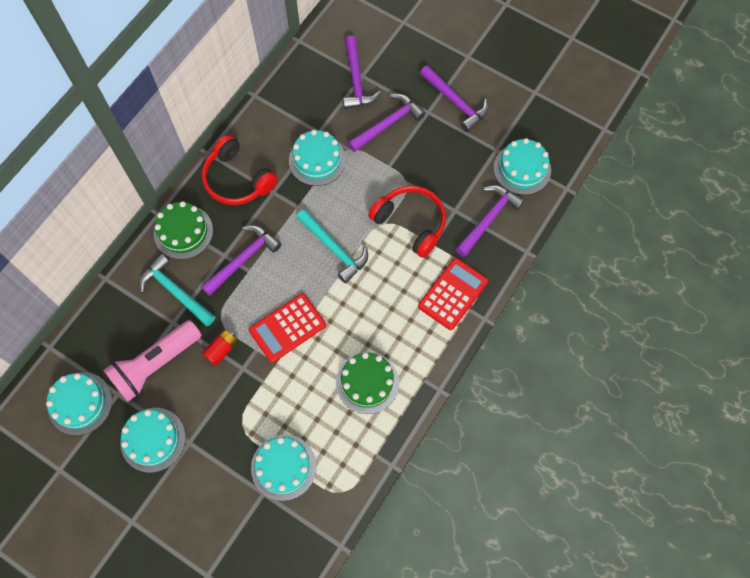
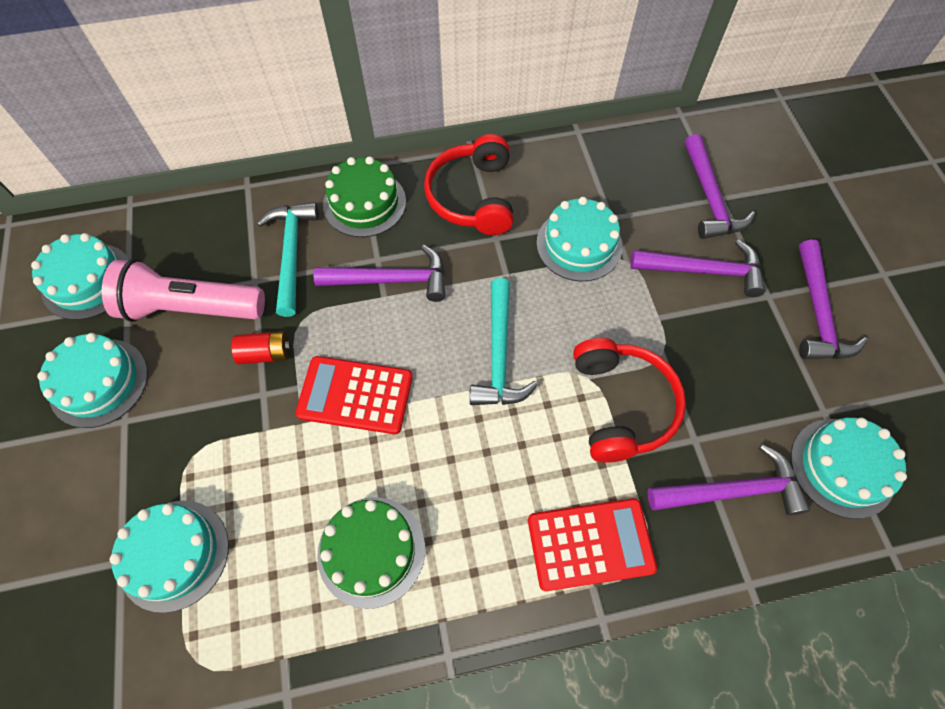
camera: 45 degrees right, 5 degrees down
purple hammer [343,36,381,109] -> purple hammer turned 45 degrees counterclockwise [685,134,755,239]

